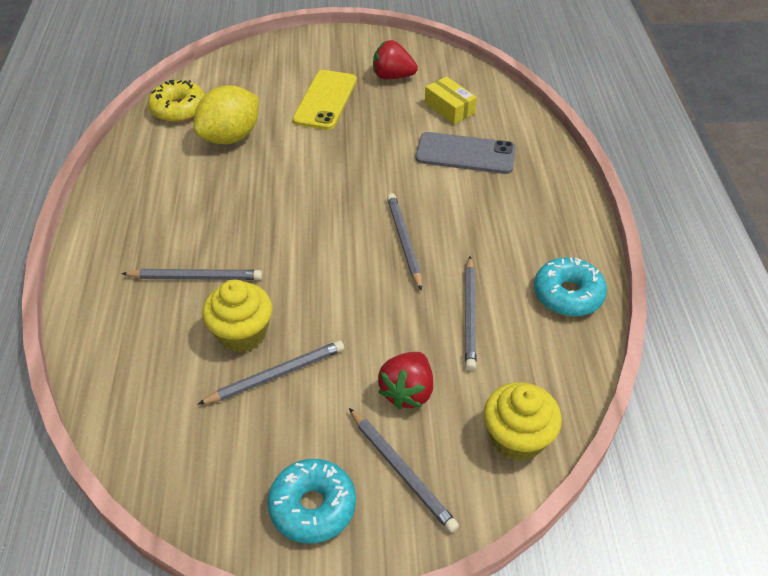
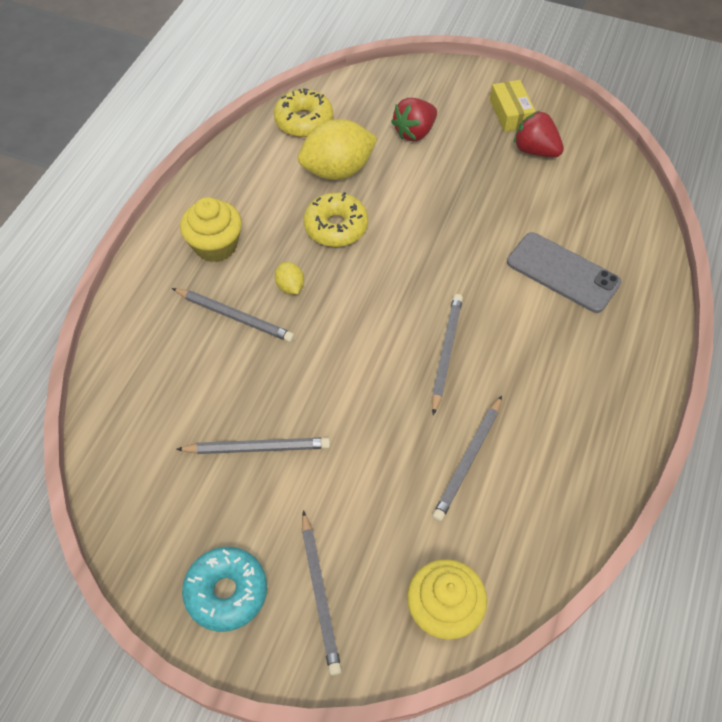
camera: 25 degrees right, 10 degrees up
yellow cupcake [202,280,272,352] -> yellow cupcake moved to [180,197,242,262]
yellow phone [293,70,357,130] -> none
red strawberry [378,352,433,410] -> red strawberry moved to [391,98,437,141]
yellow box [425,76,477,124] -> yellow box moved to [490,80,536,132]
turquoise donut [534,257,607,317] -> none
none -> yellow lemon [275,262,304,294]
none -> yellow donut [303,192,368,247]

